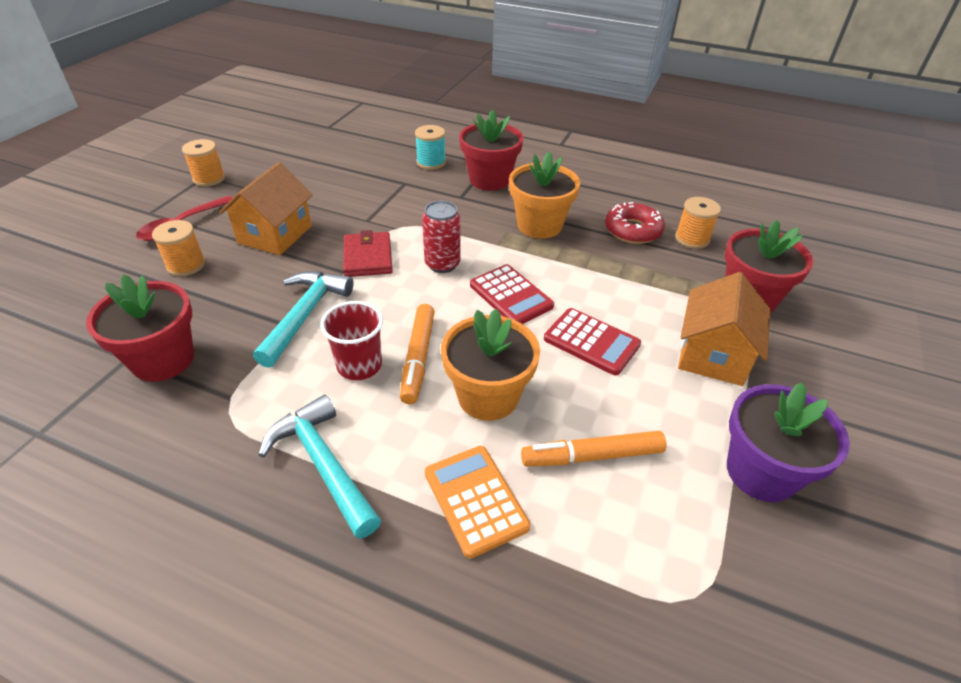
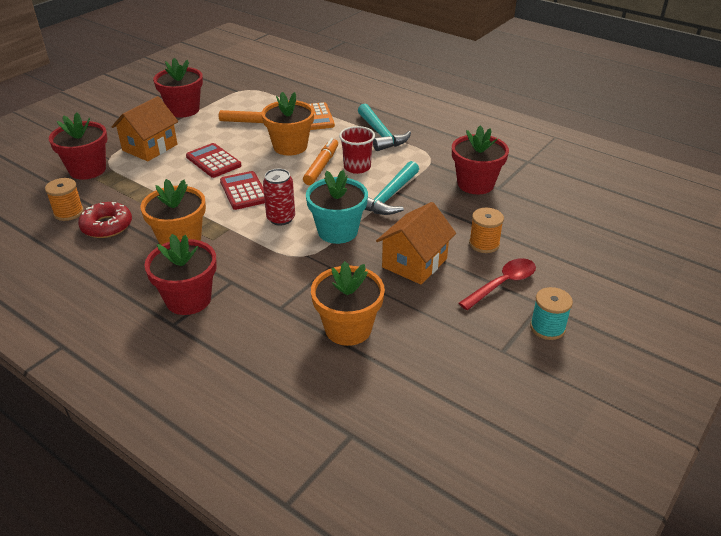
camera: 165 degrees left, 5 degrees down
orange spool [182,139,225,186] -> none
red wallet [343,230,393,277] -> turquoise flower pot [306,170,368,244]
turquoise spool [415,125,446,170] -> turquoise spool moved to [530,287,573,340]
purple flower pot [727,382,850,502] -> red flower pot [153,58,203,118]
none -> orange flower pot [311,261,385,346]

